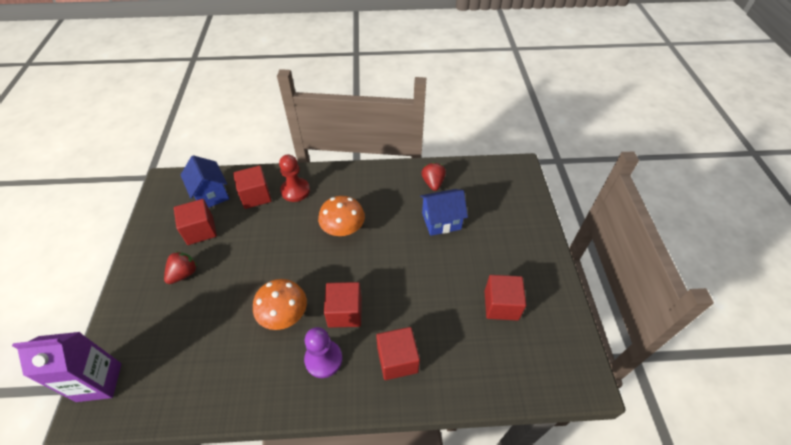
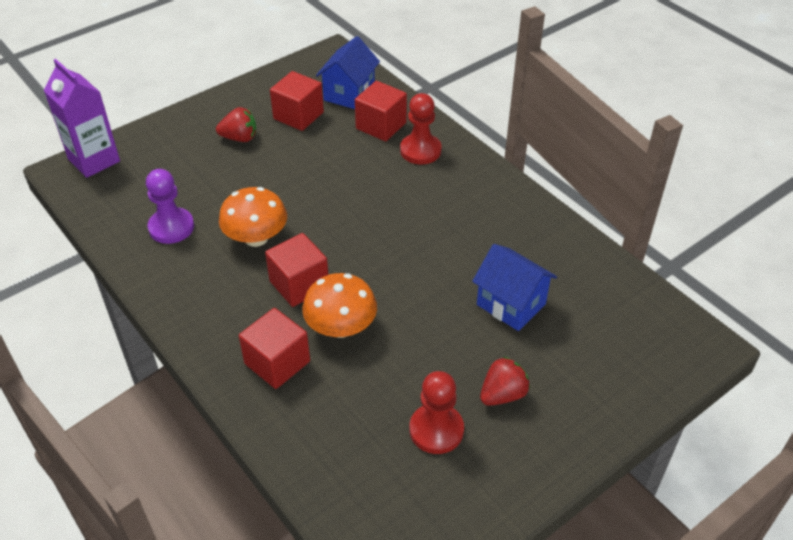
camera: 55 degrees right, 5 degrees down
purple pawn [304,327,342,378] -> purple pawn moved to [146,169,194,244]
orange mushroom [318,196,365,236] -> orange mushroom moved to [302,273,377,338]
red strawberry [421,162,446,191] -> red strawberry moved to [480,356,530,406]
red cube [485,275,526,321] -> red pawn [409,371,464,454]

